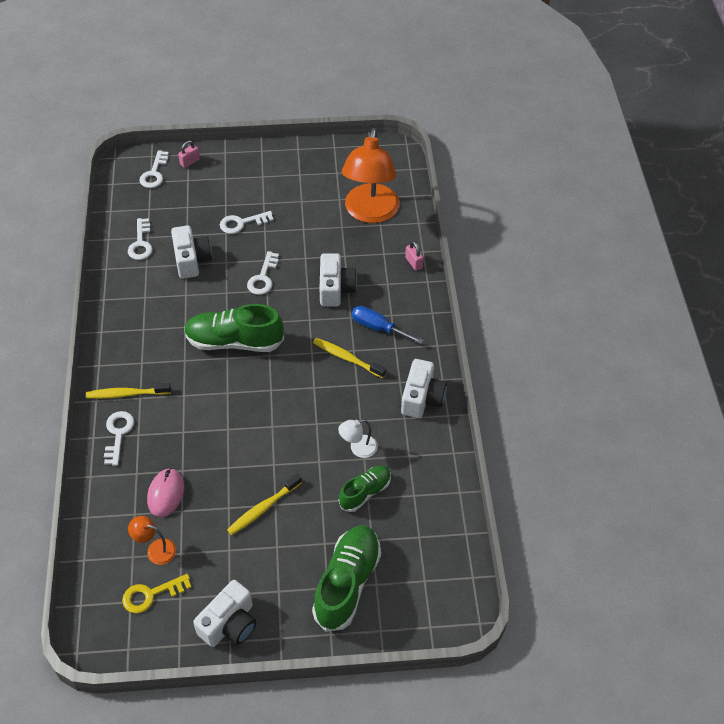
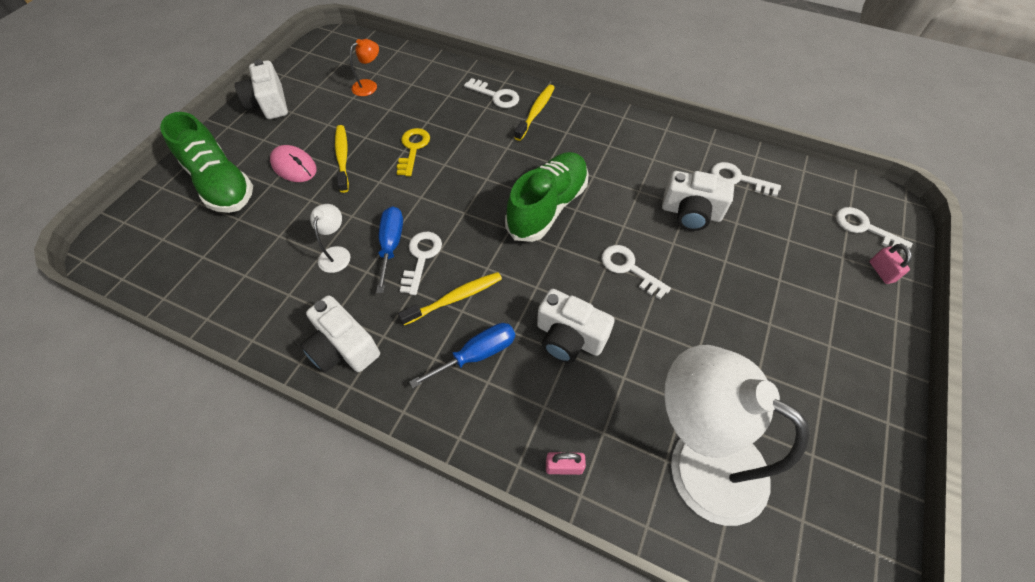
camera: 120 degrees right, 5 degrees up
yellow key [122,574,191,613] -> yellow key moved to [397,128,430,176]
pink mouse [147,468,184,517] -> pink mouse moved to [270,145,316,182]
white key [220,211,274,234] -> white key moved to [400,232,442,295]
green shoe [339,465,391,512] -> none
orange lamp [342,128,399,223] -> white lamp [664,345,809,526]
none -> blue screwdriver [376,206,403,293]

